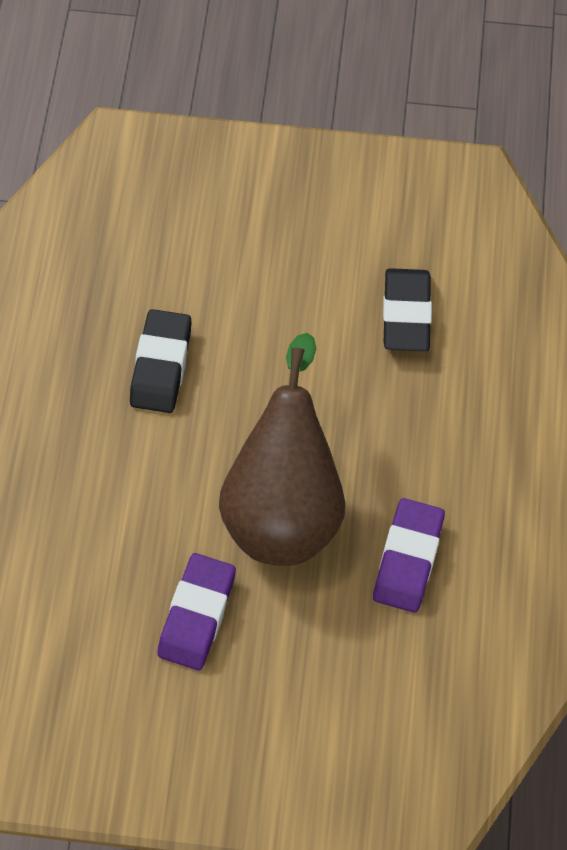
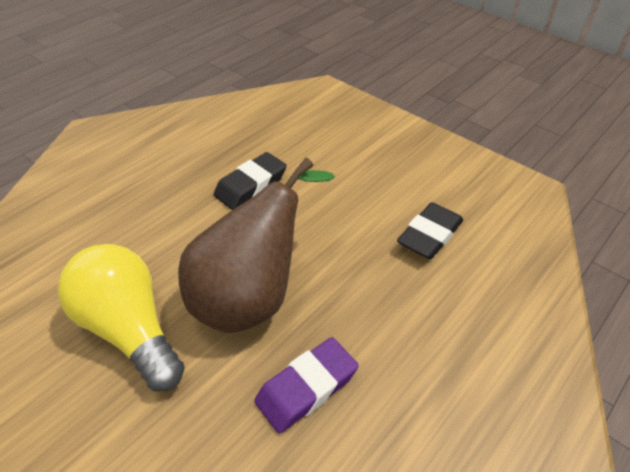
camera: 35 degrees right, 20 degrees down
purple eraser [157,553,236,670] -> yellow light bulb [57,244,185,391]

